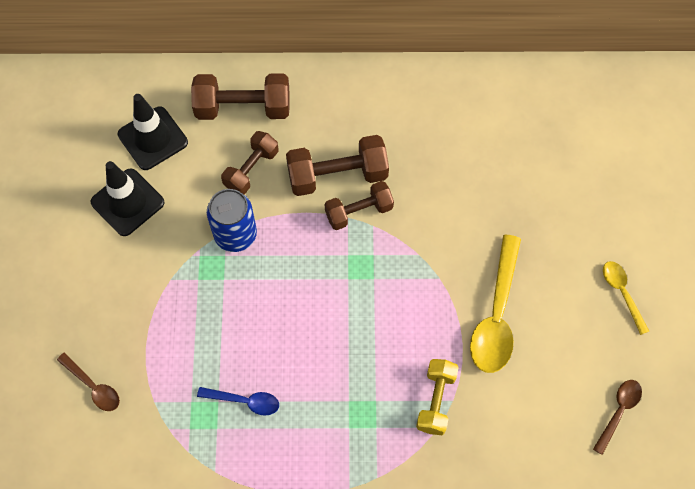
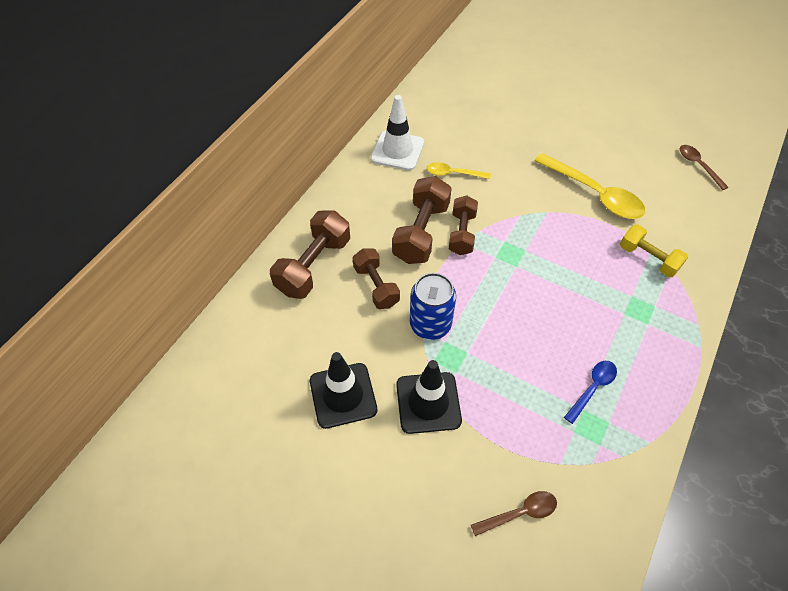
camera: 60 degrees left, 10 degrees down
black traffic cone [118,94,188,170] -> black traffic cone moved to [396,360,462,434]
yellow spoon [603,261,649,335] -> yellow spoon moved to [427,162,491,179]
none -> white traffic cone [371,95,424,170]

